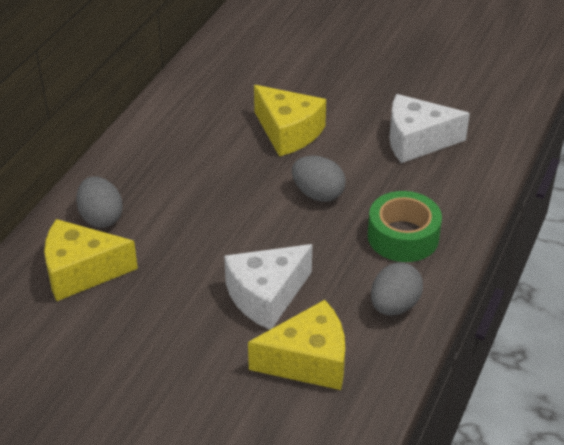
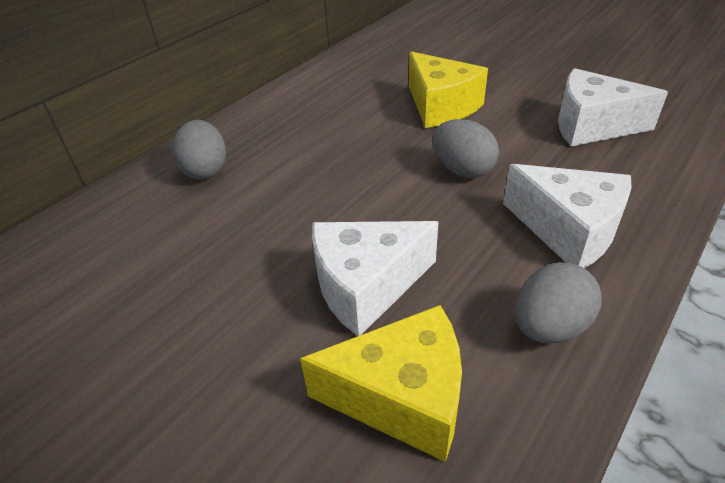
camera: 15 degrees right, 0 degrees up
yellow cheese [44,219,138,301] -> none
green tape [368,191,442,262] -> white cheese [503,164,631,268]

